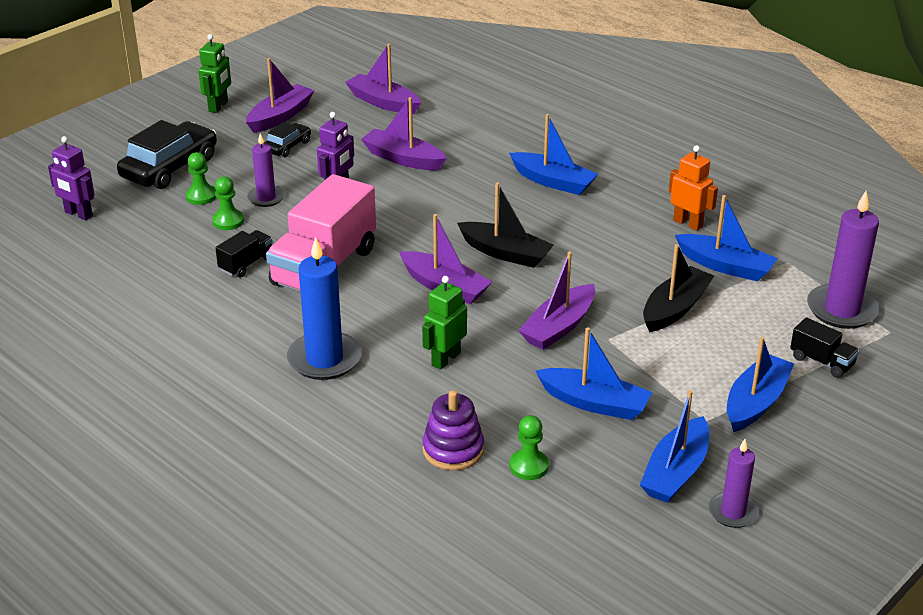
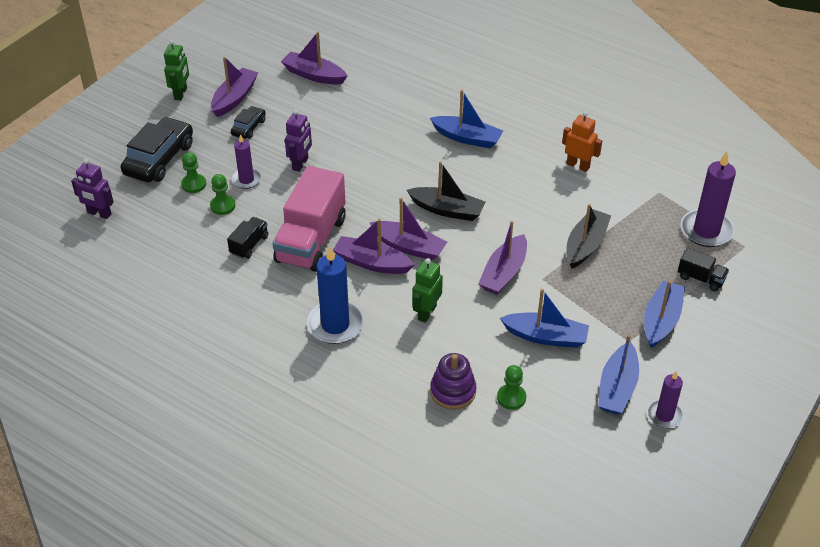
camera: 10 degrees left, 10 degrees up
purple boat [361,97,447,170] -> purple boat moved to [333,219,415,274]
blue boat [675,195,778,282] -> none

